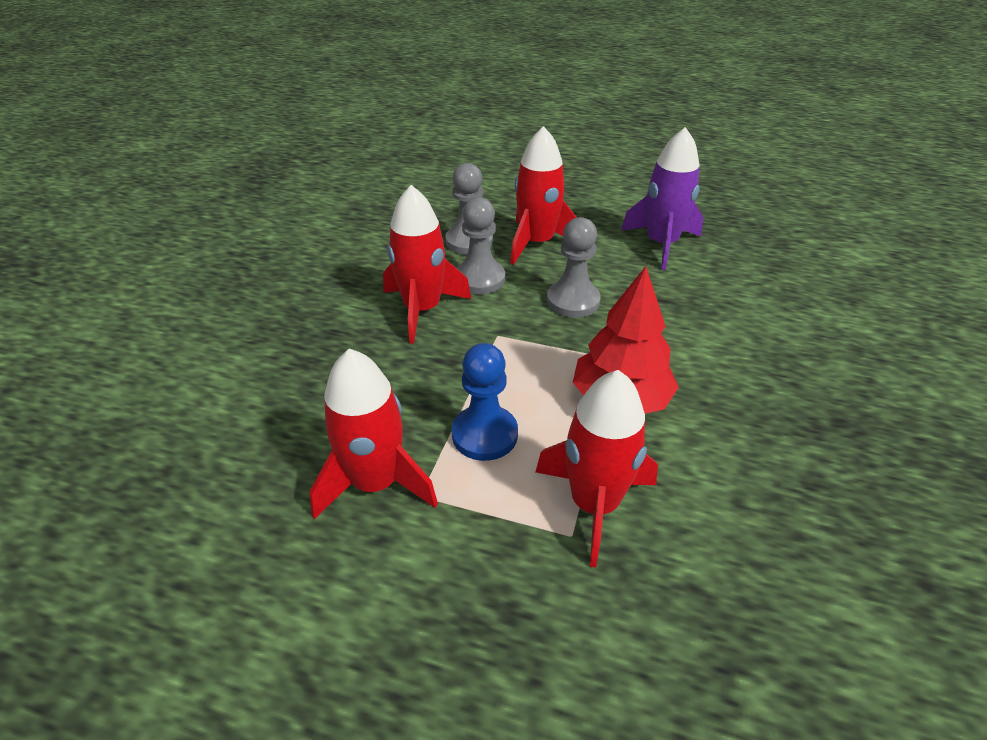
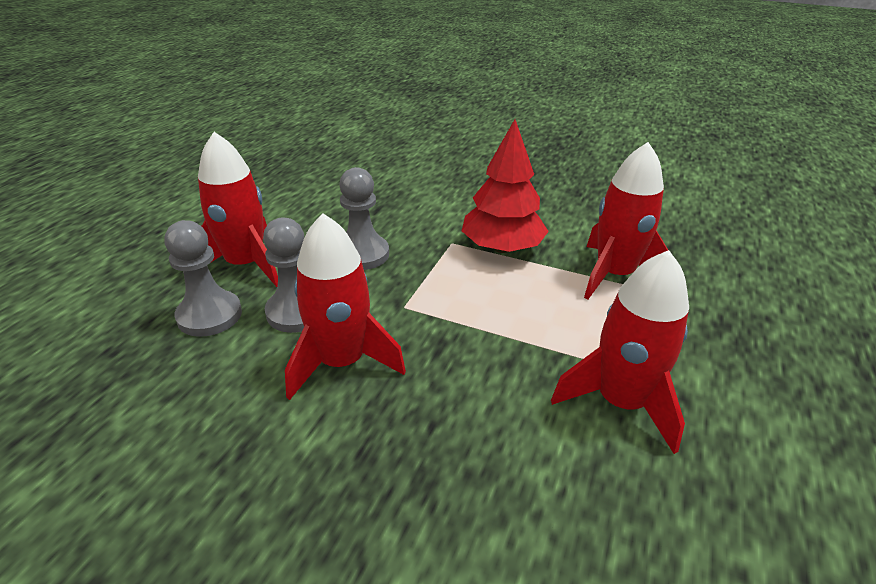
camera: 85 degrees left, 5 degrees down
blue pawn [452,343,518,461] -> none
purple rocket [621,127,703,270] -> none

